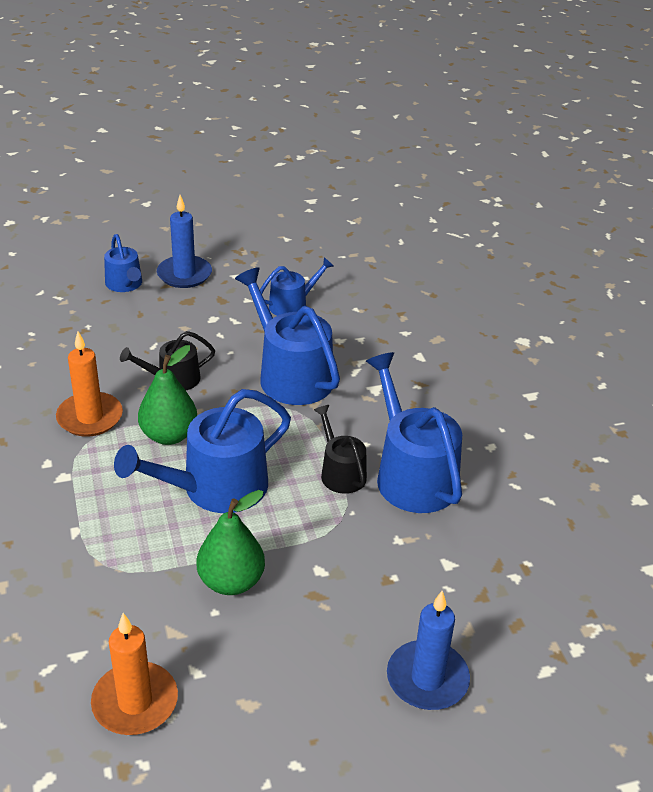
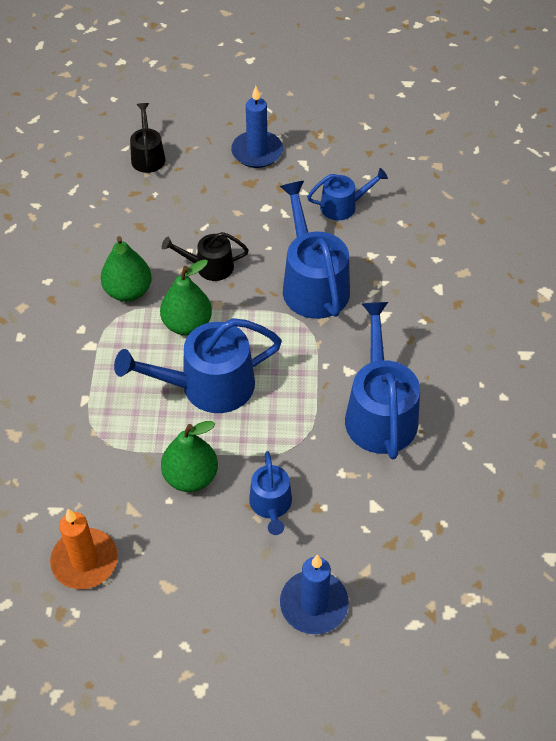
camera: 20 degrees right, 15 degrees up
orange candle [56,331,123,437] -> green pear [101,236,152,302]
blue watering can [104,234,142,292] -> blue watering can moved to [249,451,292,535]
black watering can [314,405,367,494] -> black watering can moved to [130,103,166,173]

